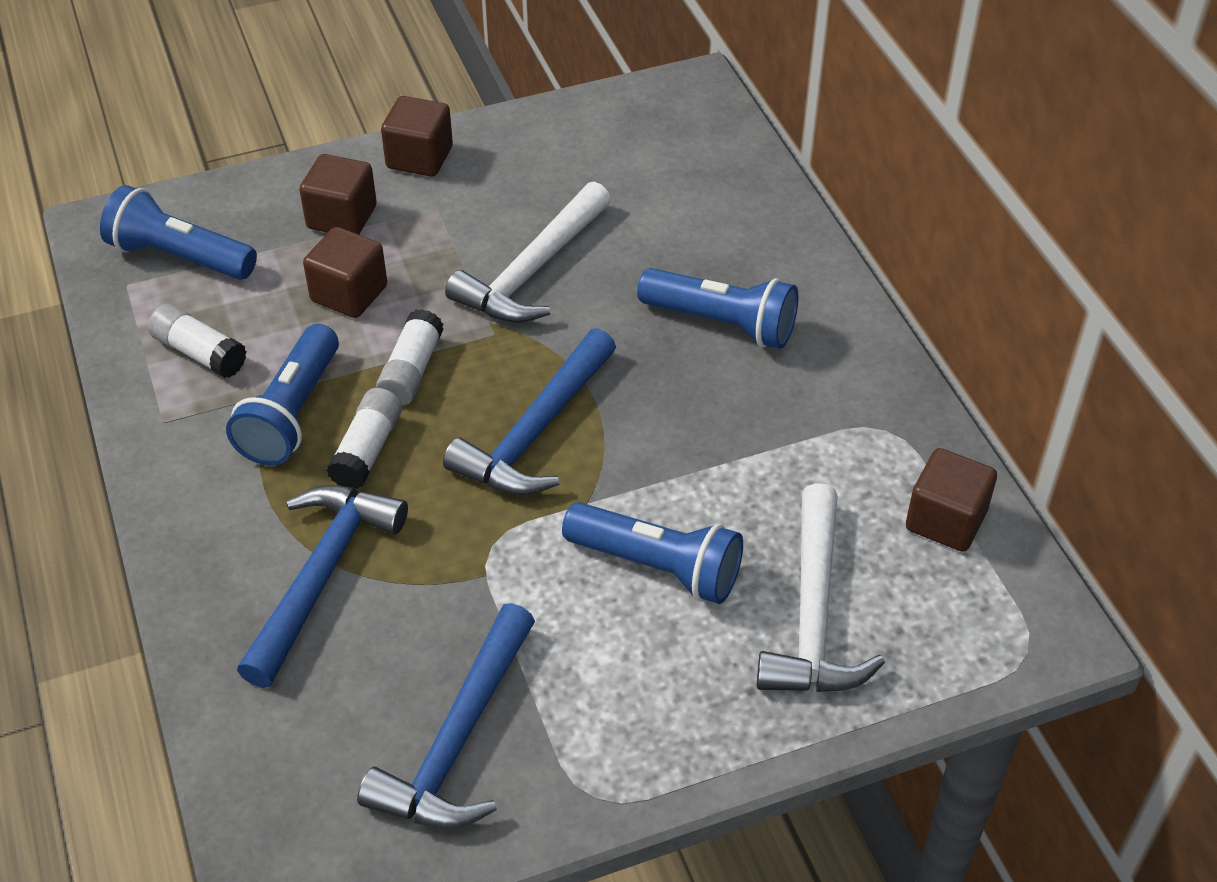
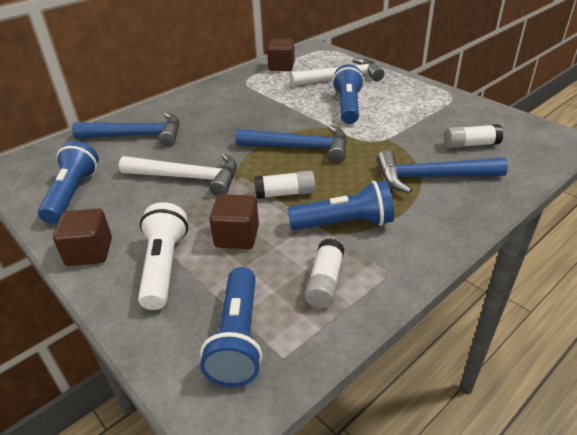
camera: 110 degrees left, 10 degrees down
brown cube [299,154,377,235] -> white flashlight [138,202,188,310]
white glue stick [326,388,402,489] -> white glue stick moved to [444,124,503,148]
blue hammer [357,603,535,829] -> blue hammer moved to [72,113,179,146]
blue flashlight [637,268,798,349] -> blue flashlight moved to [38,141,99,224]

